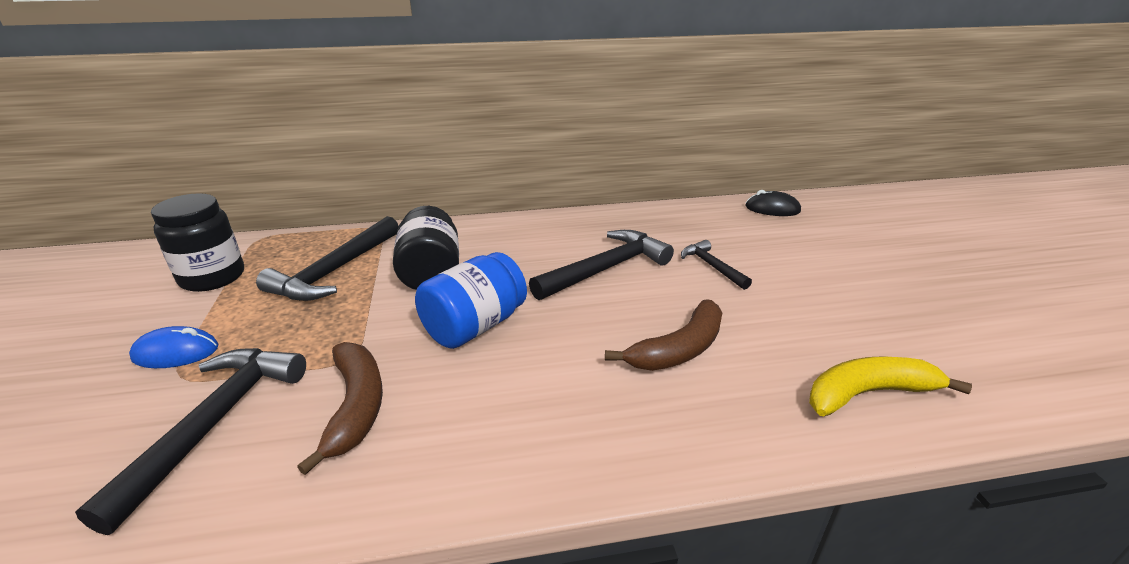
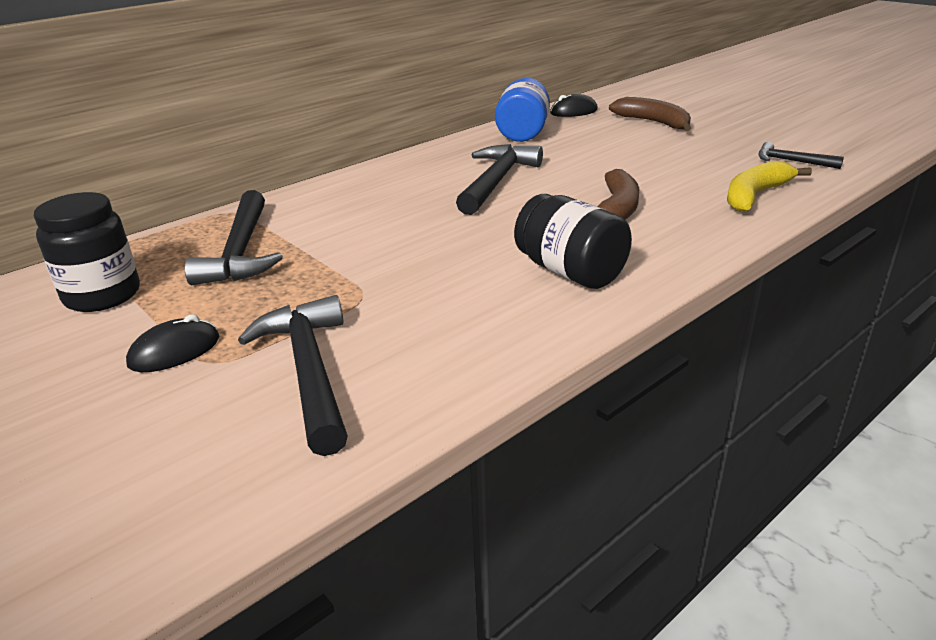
camera: 30 degrees left, 0 degrees up
blue mouse [129,326,219,368] -> black mouse [126,314,219,372]
brown banana [297,342,383,475] -> brown banana moved to [609,97,691,131]
black jar [393,206,459,290] -> black jar moved to [514,194,632,289]
blue jar [415,252,527,349] -> blue jar moved to [495,78,550,142]
black hammer [681,240,752,290] -> black hammer moved to [758,142,844,169]

